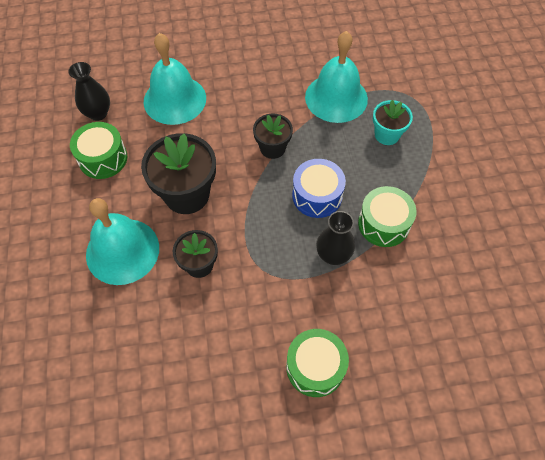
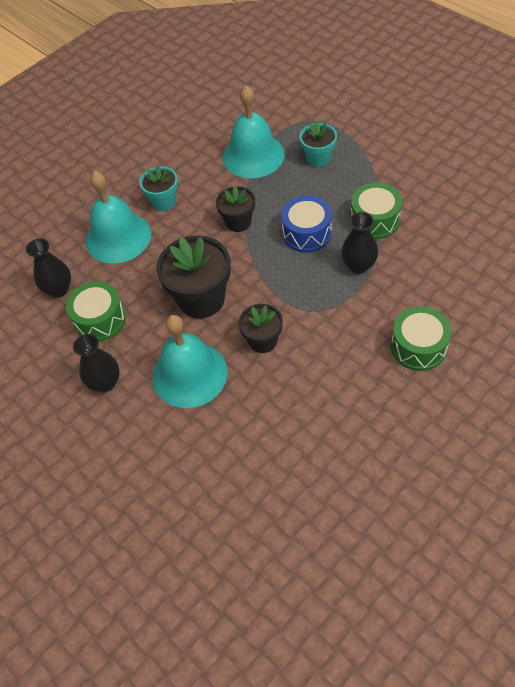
camera: 30 degrees left, 5 degrees down
none -> black vase [73,334,120,392]
none -> turquoise flower pot [139,165,178,211]

